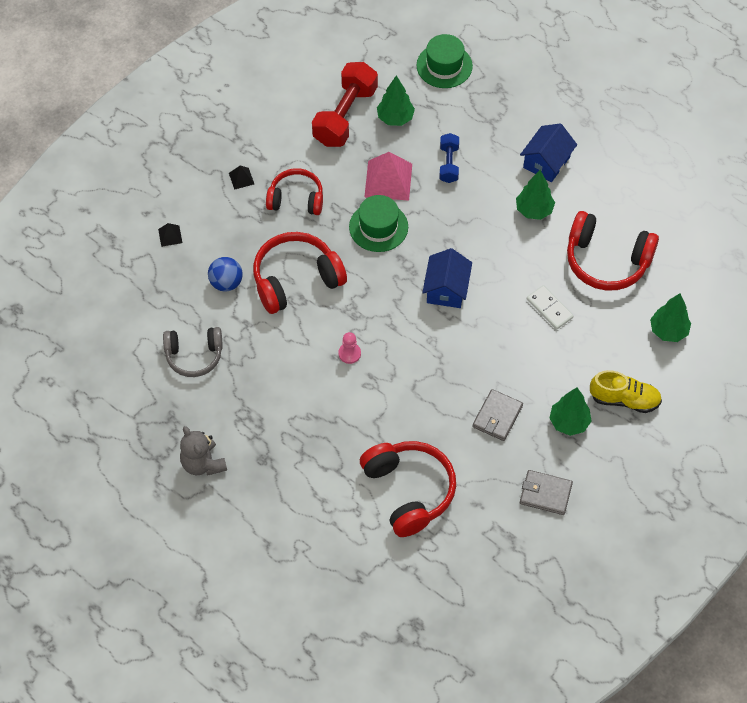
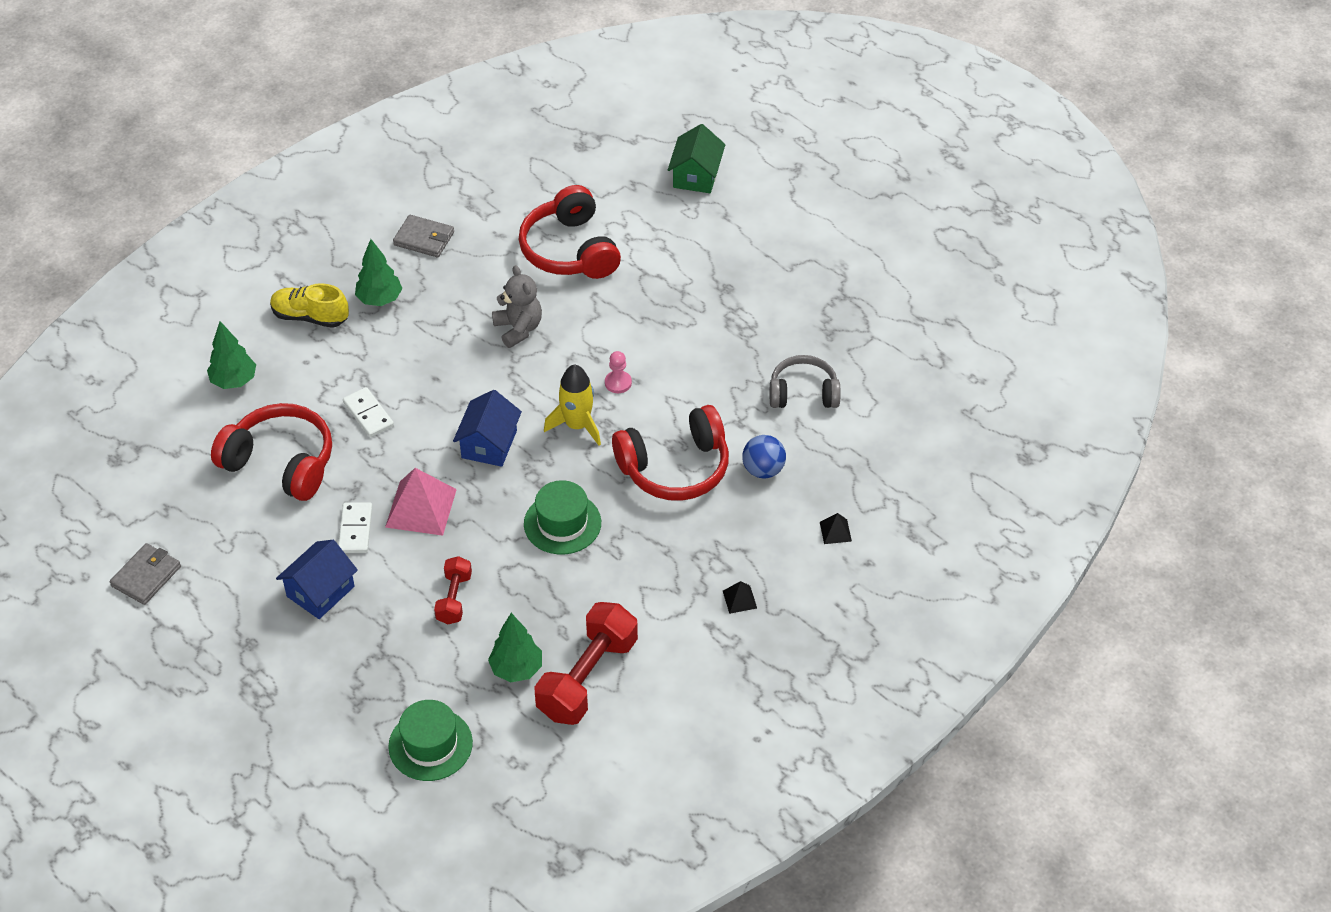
camera: 175 degrees left, 10 degrees down
grey teddy bear [180,426,227,476] -> grey teddy bear moved to [492,265,542,348]
red headphones [266,168,323,215] -> none
pink pyramid [364,152,412,200] -> pink pyramid moved to [385,468,457,536]
blue dumbbell [439,133,459,183] -> red dumbbell [434,556,472,624]
grey wallet [472,389,523,441] -> grey wallet moved to [110,543,181,605]
green tree [516,170,555,220] -> white domino [338,503,373,553]
none -> yellow rocket [544,365,601,445]
none -> green house [668,124,726,193]

